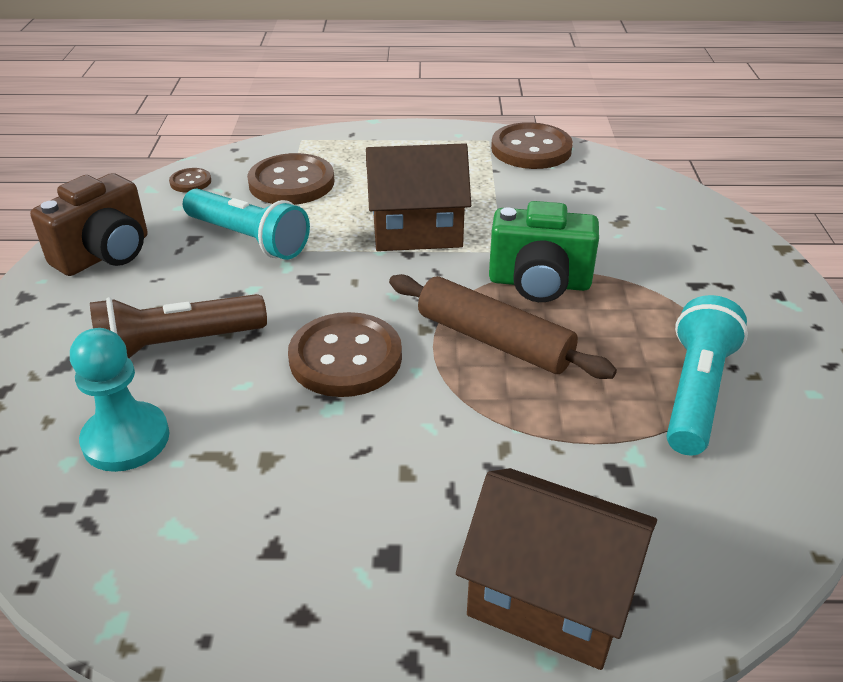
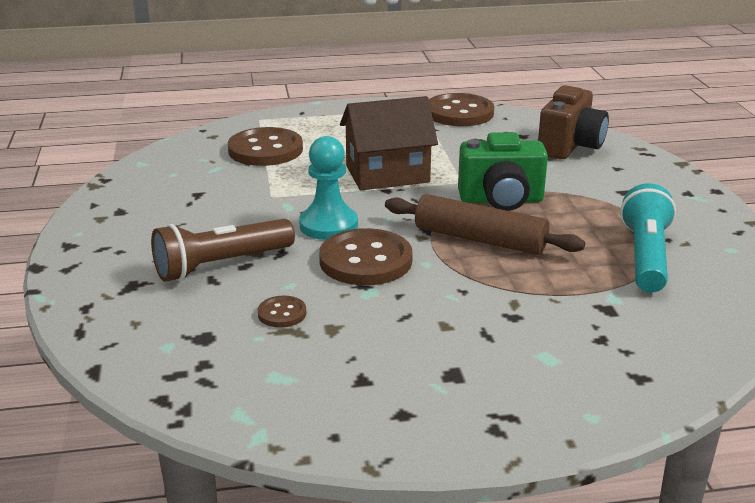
camera: 10 degrees left, 10 degrees down
brown camera [30,173,147,276] -> brown camera moved to [538,85,609,159]
turquoise pawn [70,328,170,472] -> turquoise pawn moved to [299,136,358,240]
brown button [169,168,211,192] -> brown button moved to [258,296,307,328]
turquoise flashlight [183,189,310,260] -> none
brown house [456,468,657,670] -> none

